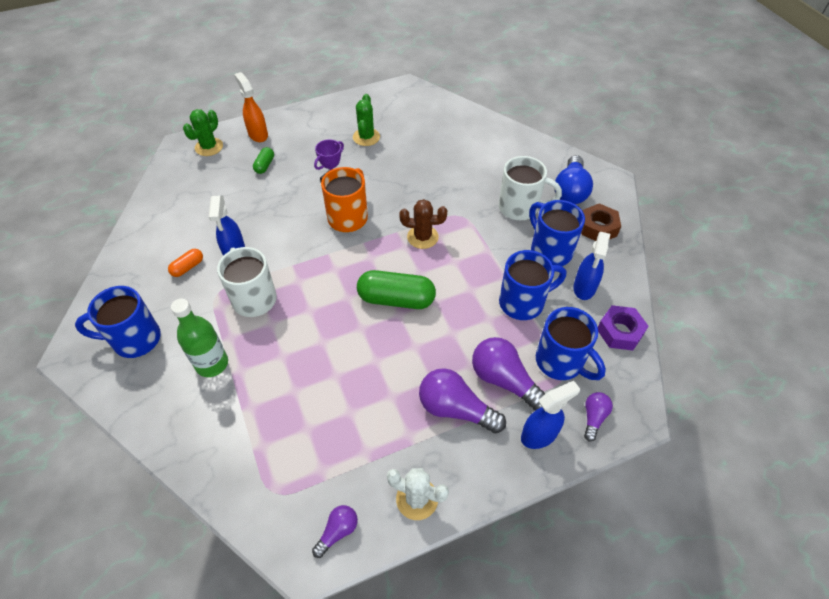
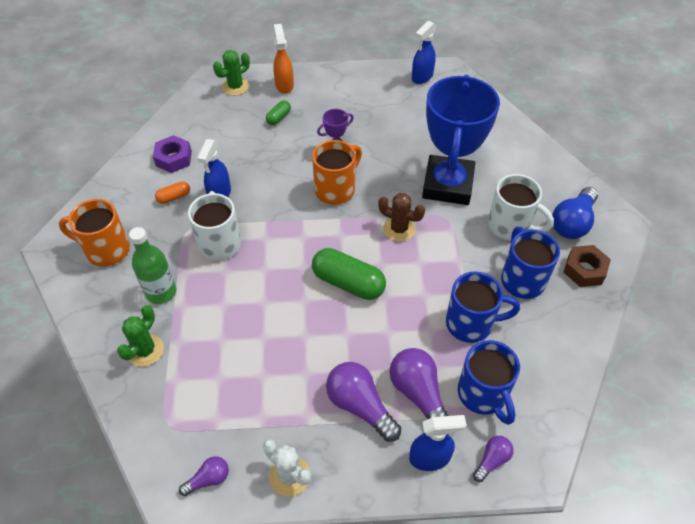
camera: 20 degrees right, 0 degrees up
blue mug [75,286,161,358] -> orange mug [59,199,130,267]
green cactus [353,94,380,146] -> green cactus moved to [117,305,164,367]
blue spray bottle [573,232,610,300] -> blue spray bottle moved to [412,21,437,84]
purple nut [598,305,649,351] -> purple nut moved to [153,135,192,173]
none -> blue trophy [422,75,500,205]

